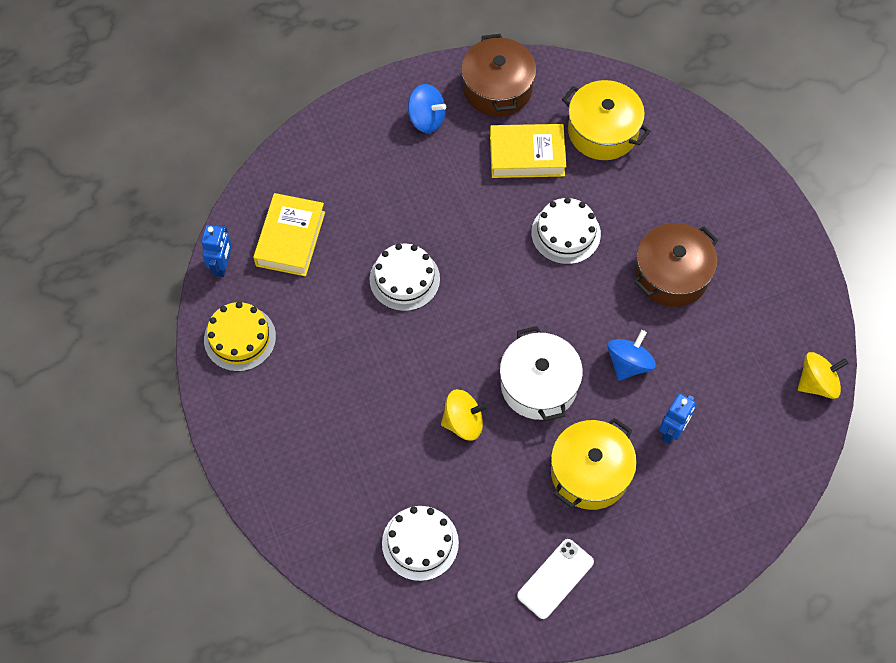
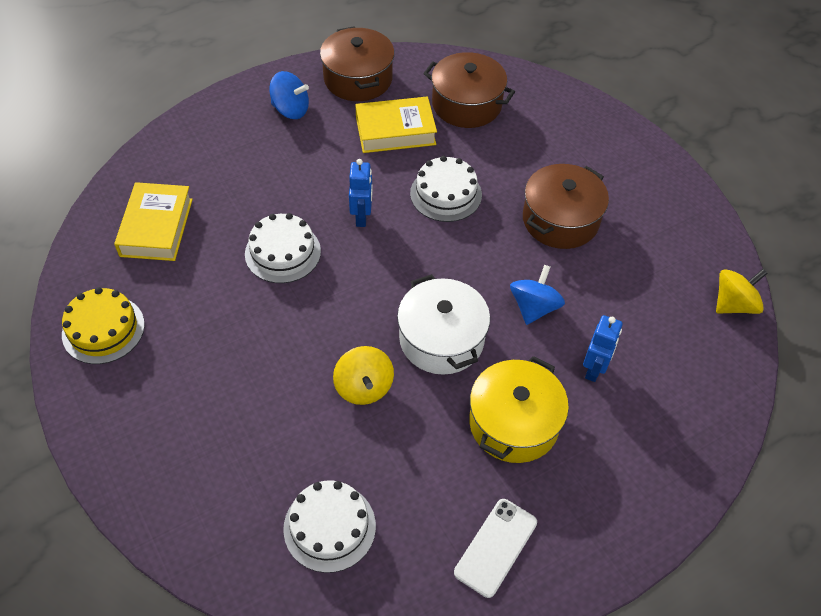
camera: 10 degrees left, 10 degrees down
blue robot [201,225,232,277] -> blue robot moved to [349,159,373,227]
yellow spinning top [441,389,488,441] -> yellow spinning top turned 90 degrees clockwise [333,346,394,405]
yellow pot [562,80,650,160] -> brown pot [423,52,515,128]

